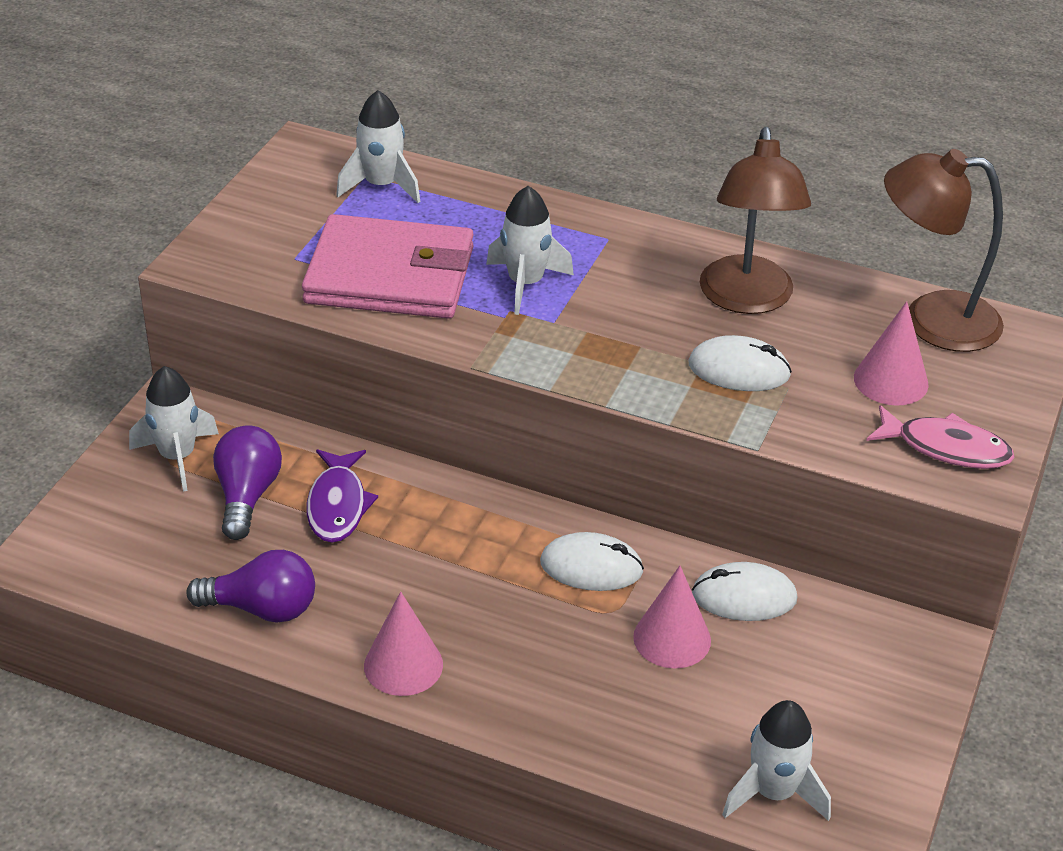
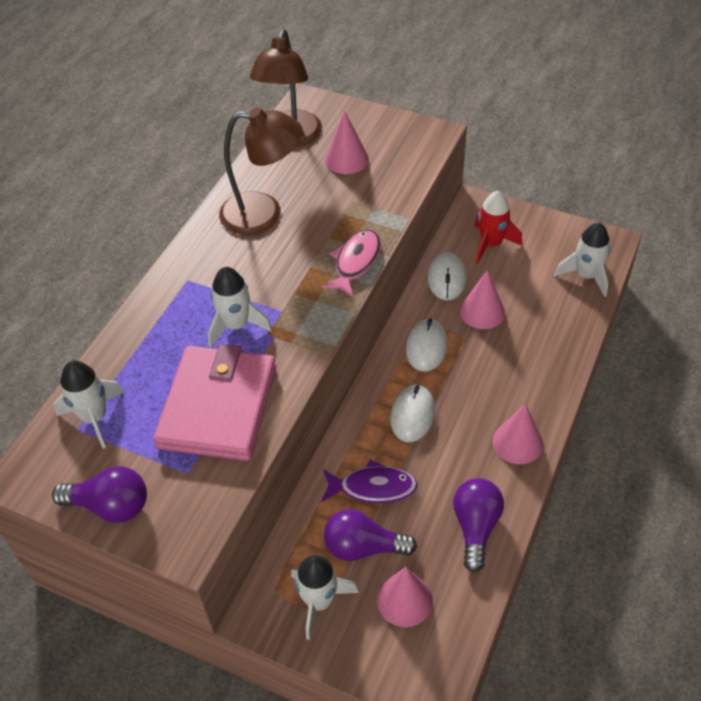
camera: 85 degrees left, 10 degrees up
white mouse [688,335,792,391] -> white mouse moved to [390,384,435,442]
pink fish [866,405,1014,469] -> pink fish moved to [321,230,381,298]
none -> purple light bulb [52,466,147,523]
none -> pink cone [377,567,433,627]
none -> red rocket [474,191,522,264]

